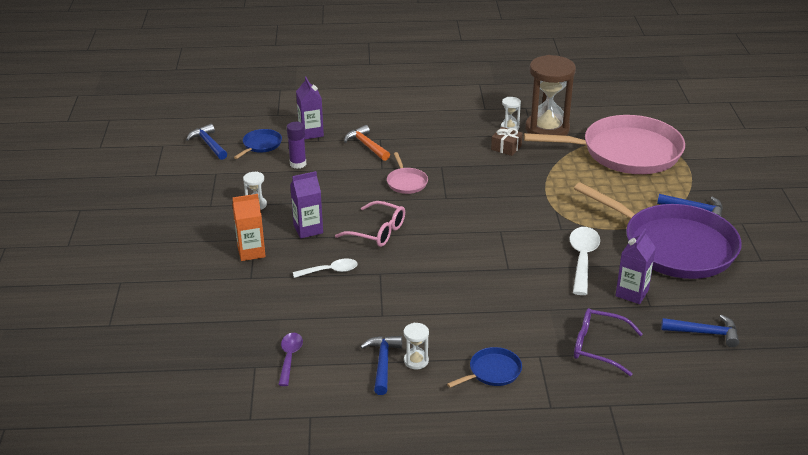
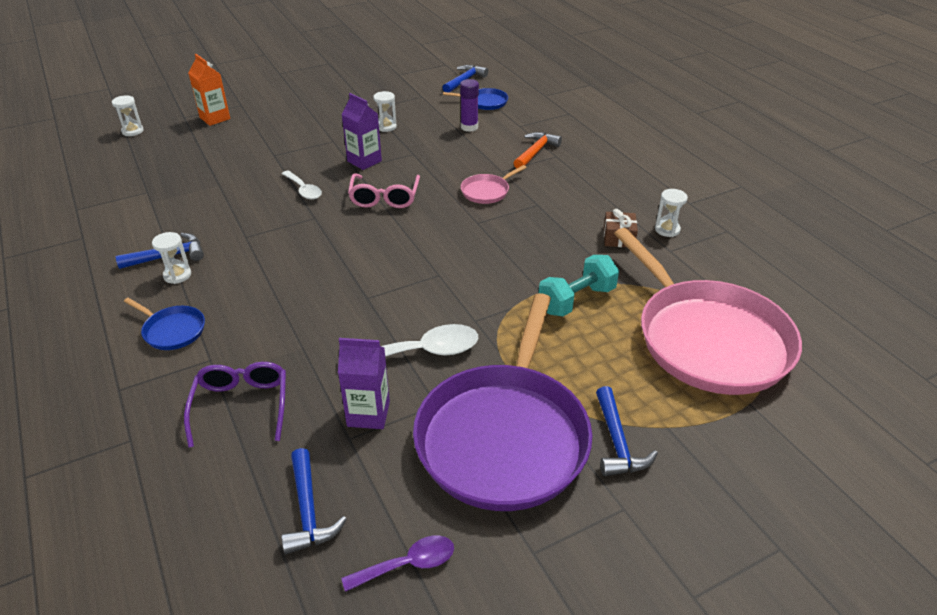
camera: 65 degrees right, 5 degrees up
orange carton [232,194,266,261] -> orange carton moved to [188,54,230,126]
purple spoon [278,333,303,386] -> purple spoon moved to [341,535,454,592]
purple carton [296,77,324,140] -> none
brown hourglass [525,55,576,136] -> none
none -> white hourglass [112,95,143,136]
none -> turquoise dumbbell [539,255,619,316]

